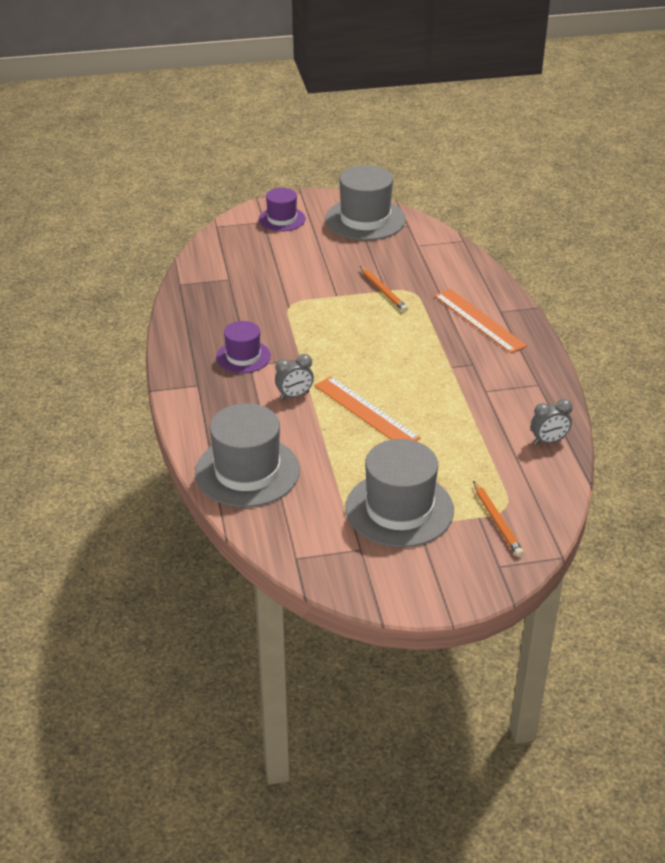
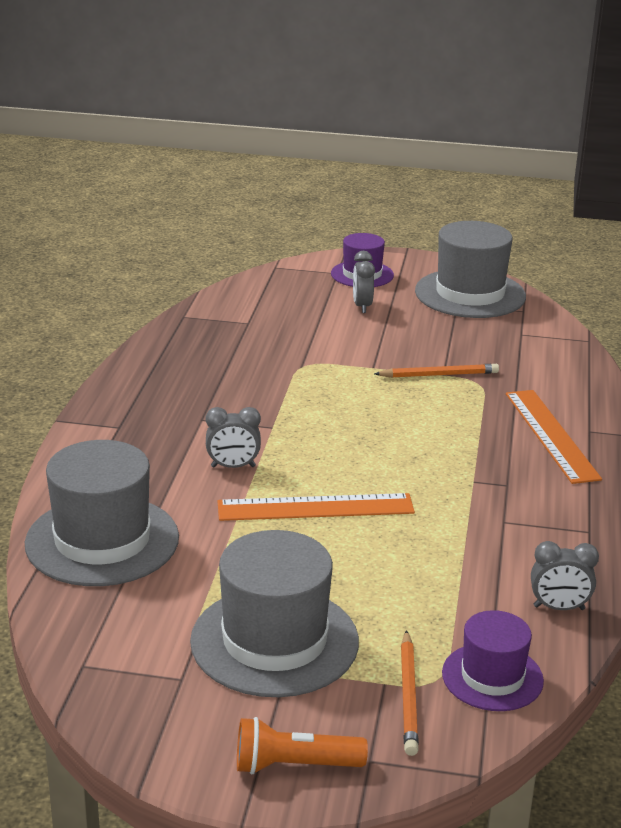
camera: 20 degrees right, 10 degrees down
purple hat [216,321,271,373] -> purple hat moved to [442,610,544,711]
orange ruler [314,376,421,441] -> orange ruler turned 75 degrees counterclockwise [218,493,415,521]
orange pencil [360,266,408,312] -> orange pencil turned 90 degrees counterclockwise [374,364,499,378]
none -> orange flashlight [237,717,368,774]
none -> grey clock [353,251,375,313]

